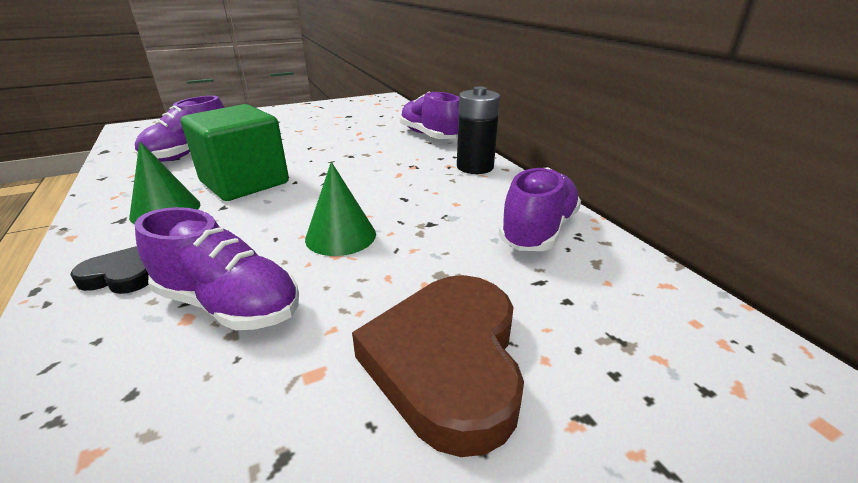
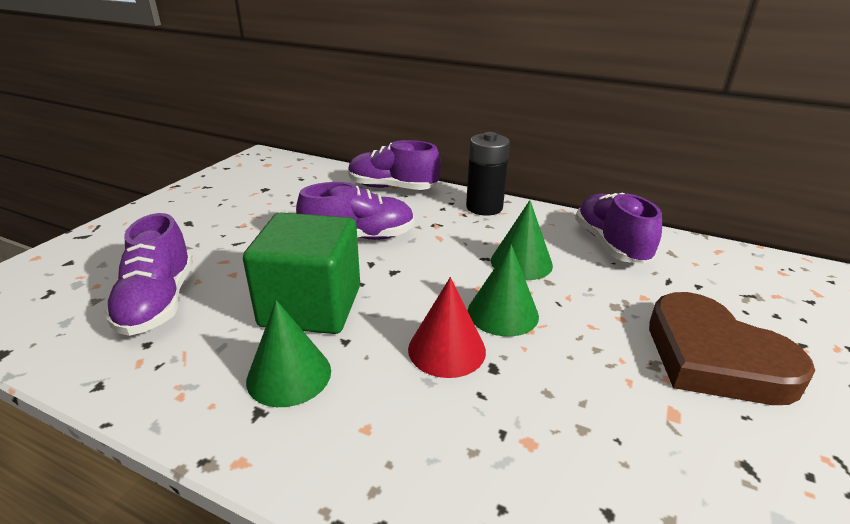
camera: 40 degrees left, 0 degrees up
black heart [70,246,149,294] -> none
purple shoe [135,207,299,330] -> purple shoe moved to [296,182,414,240]
none -> red cone [408,277,486,378]
none -> green cone [491,200,553,280]

